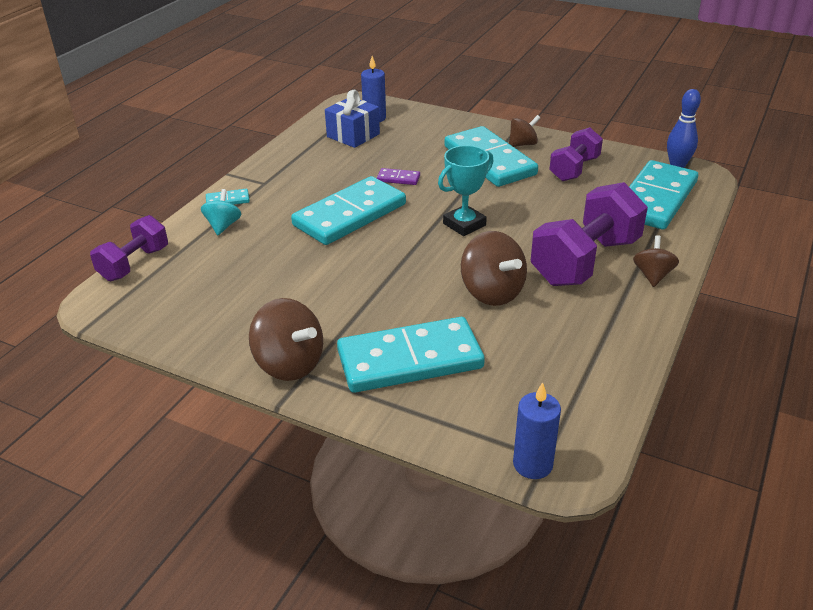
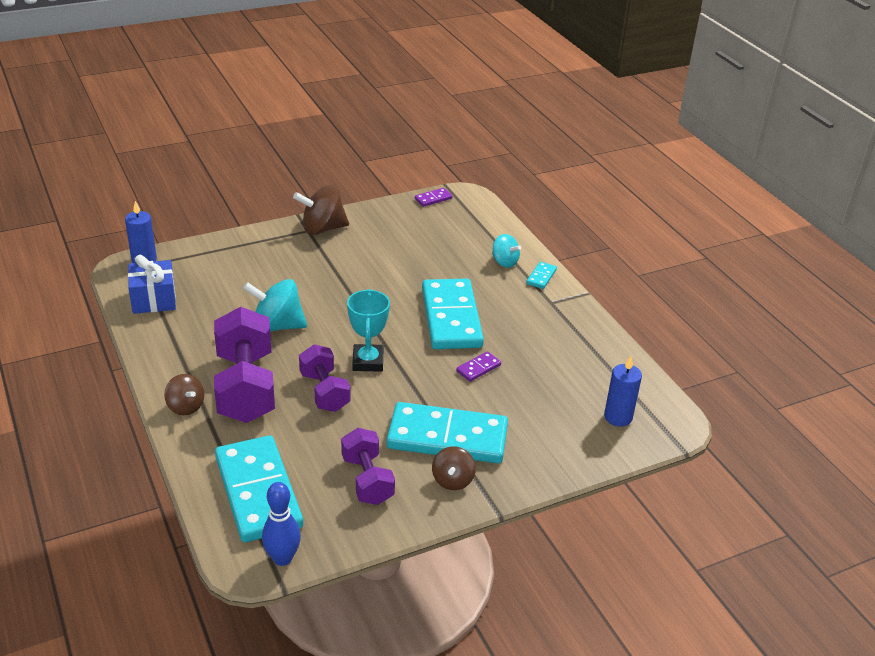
camera: 125 degrees right, 0 degrees up
purple dumbbell [90,215,168,281] -> purple dumbbell moved to [299,344,350,412]
blue gift [325,90,380,148] -> blue gift moved to [128,255,176,314]
turquoise domino [337,317,485,393] -> none
brown spinning top [461,231,527,306] -> turquoise spinning top [243,279,307,332]
none -> purple domino [415,188,452,207]

